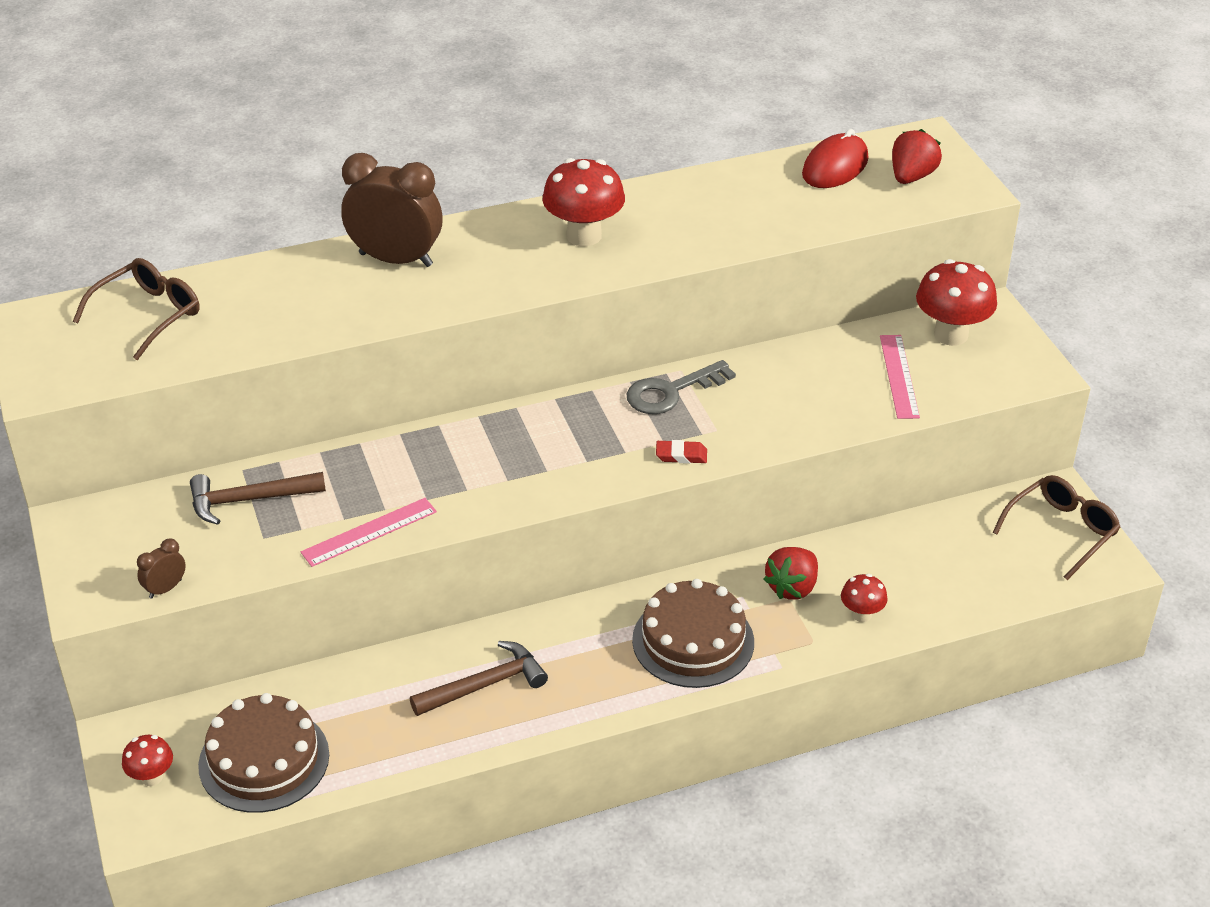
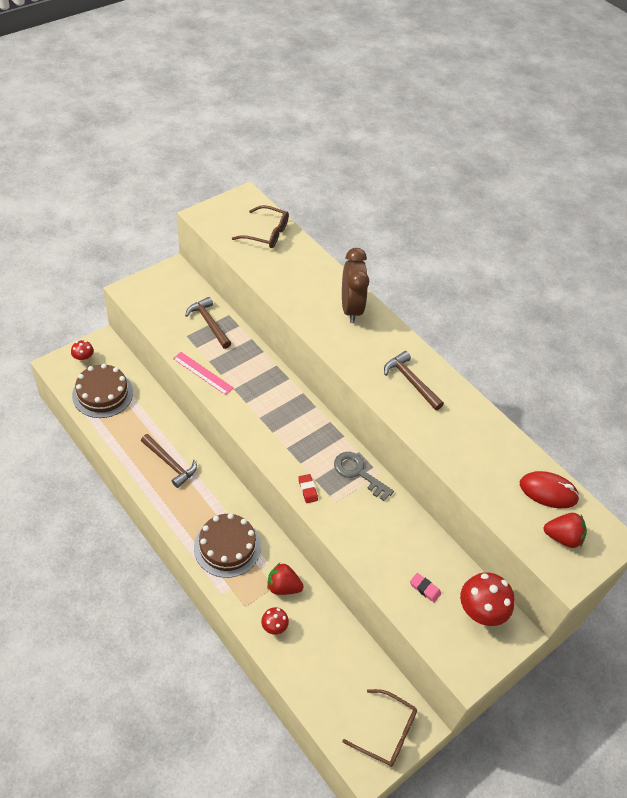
camera: 65 degrees right, 10 degrees up
brown clock [137,538,186,599] -> none
red mushroom [542,158,625,246] -> brown hammer [384,351,444,410]
pink ruler [880,335,920,419] -> pink eraser [410,573,441,603]

